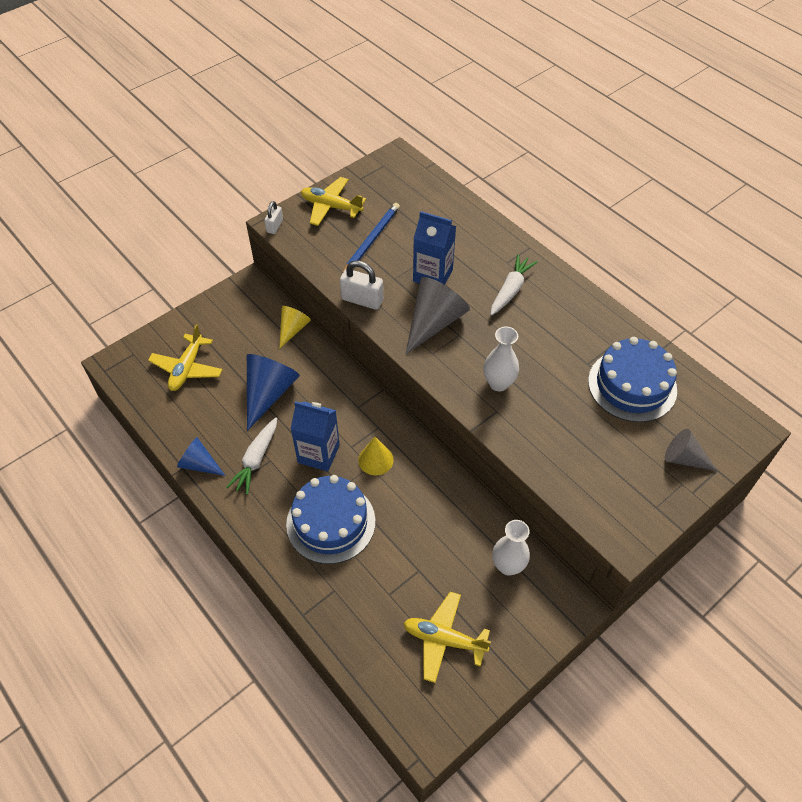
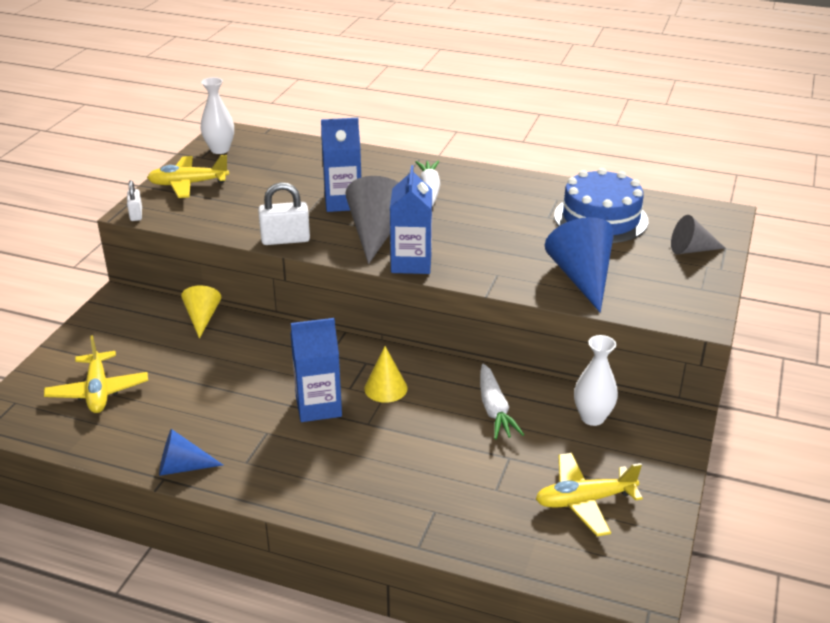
camera: 30 degrees left, 20 degrees down
white carrot [226,417,277,495] -> white carrot moved to [480,363,524,439]
blue cone [247,354,300,431] -> blue cone moved to [545,217,614,313]
blue cake [286,475,375,564] -> none
blue pencil [342,203,400,274] -> none
white vase [484,326,519,391] -> white vase moved to [201,77,234,154]
none -> blue carton [390,165,432,274]

